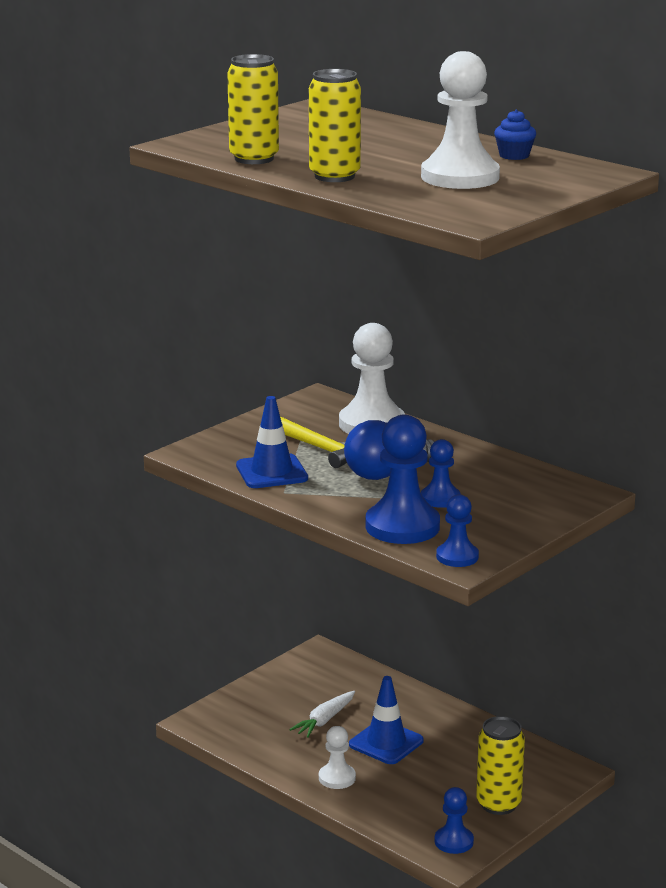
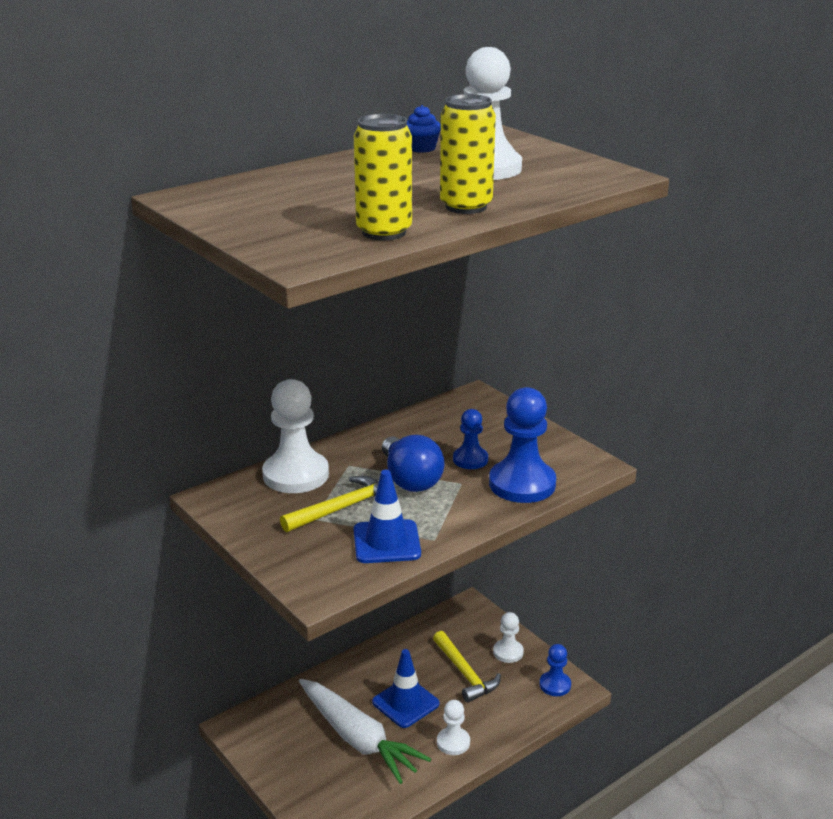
camera: 80 degrees left, 5 degrees up
white carrot [289,691,355,738] -> white carrot [299,679,431,784], size x1.94
blue pawn [436,494,479,567] -> none
yellow can [476,716,525,815] -> white pawn [493,612,524,663]
none -> yellow hammer [433,631,501,703]

